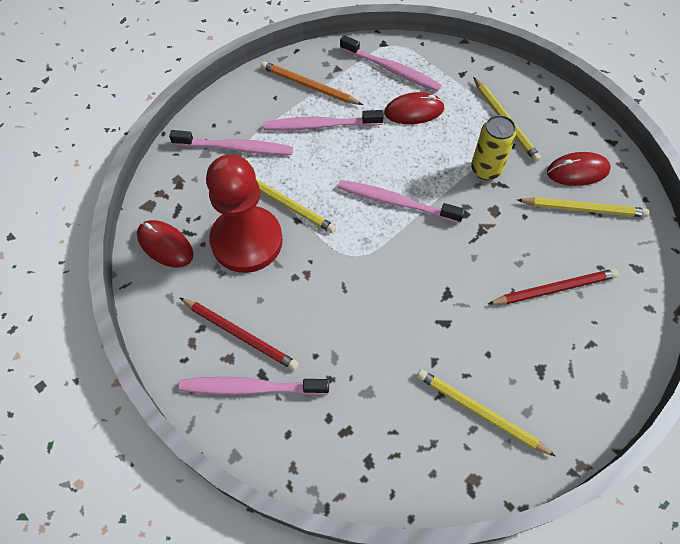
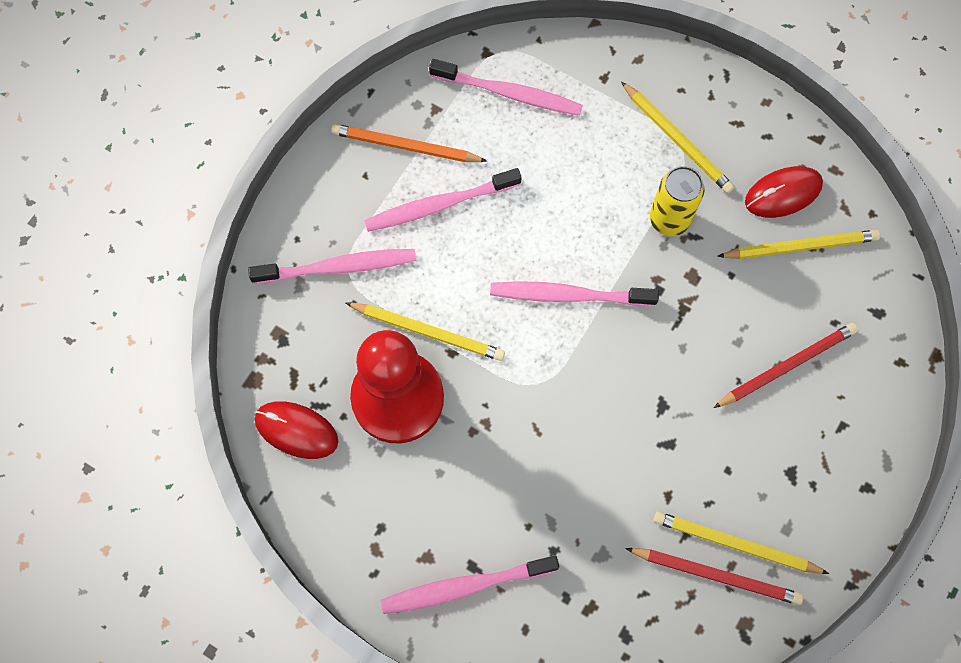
camera: 15 degrees left, 10 degrees up
red pencil [179,297,299,371] -> red pencil moved to [625,548,804,605]
red mouse [384,92,445,124] -> none

